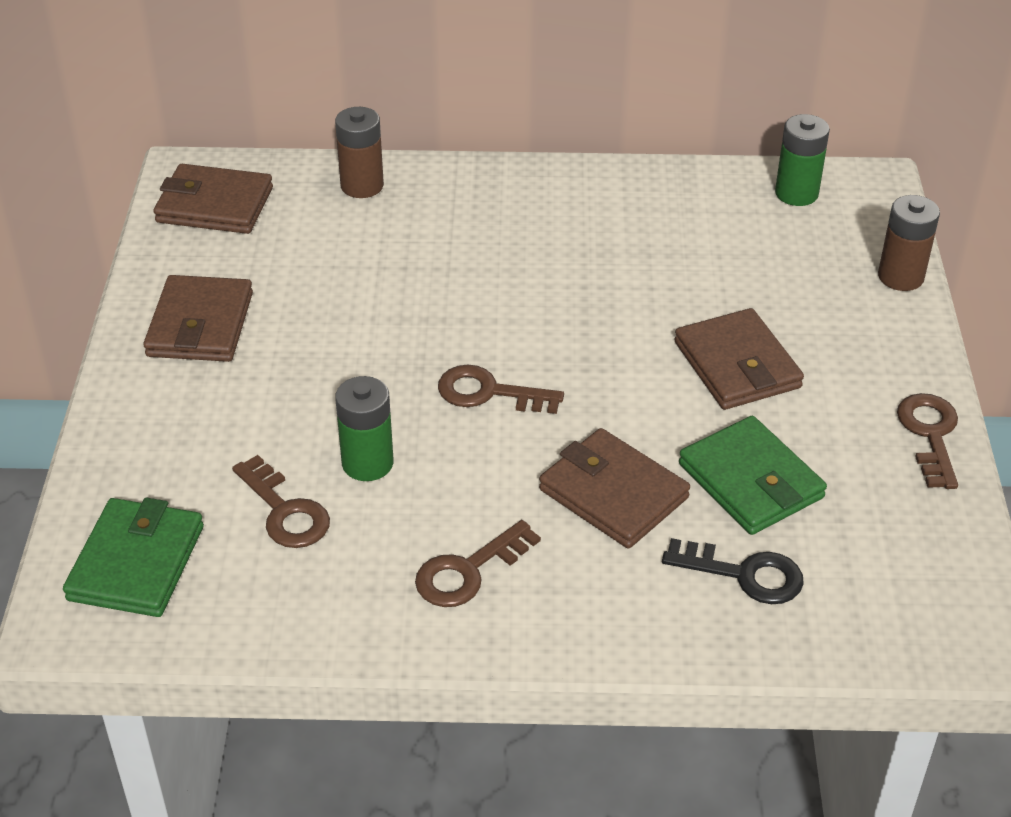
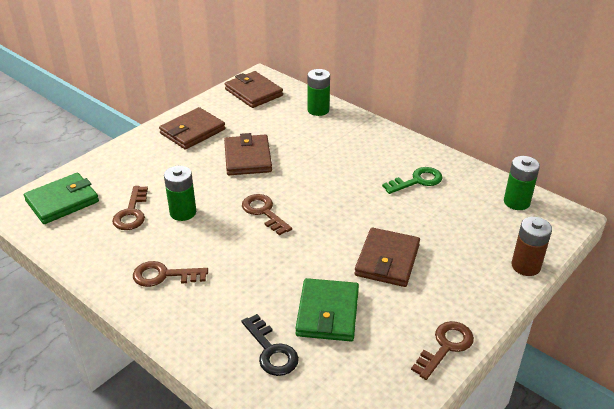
camera: 40 degrees right, 5 degrees down
brown battery [335,107,384,198] -> green battery [307,69,330,116]
brown wallet [539,428,690,548] -> brown wallet moved to [224,133,272,175]
none -> green key [382,167,443,194]

